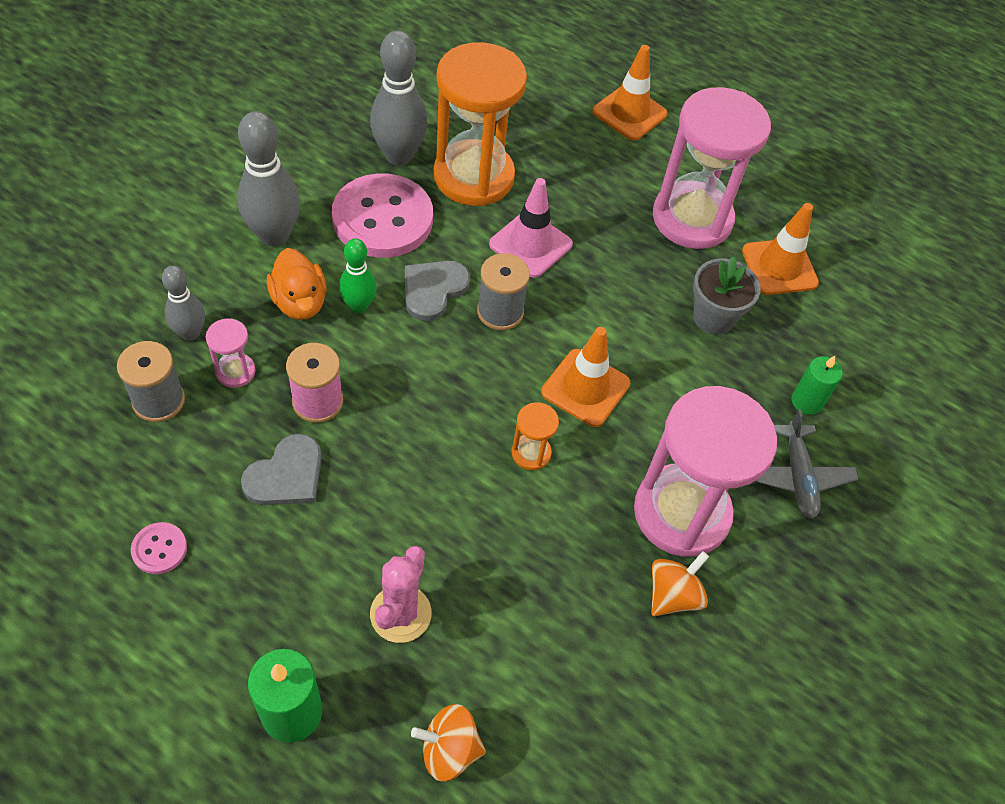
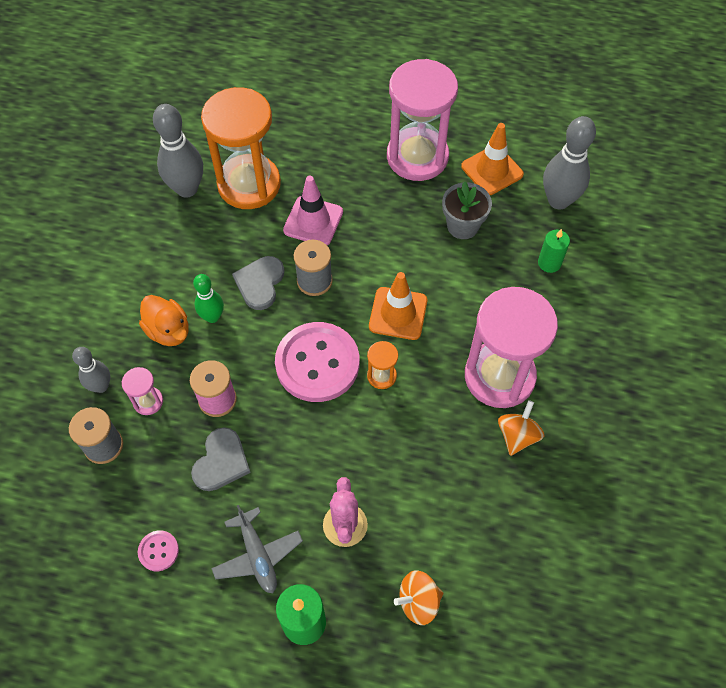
camera: 15 degrees left, 5 degrees up
grey bowling pin [237,111,300,247] -> grey bowling pin moved to [543,116,596,210]
pink button [332,173,433,258] -> pink button moved to [275,322,359,402]
orange traffic cone [592,45,668,141] -> none
grey plane [754,409,858,519] -> grey plane moved to [211,505,303,593]

